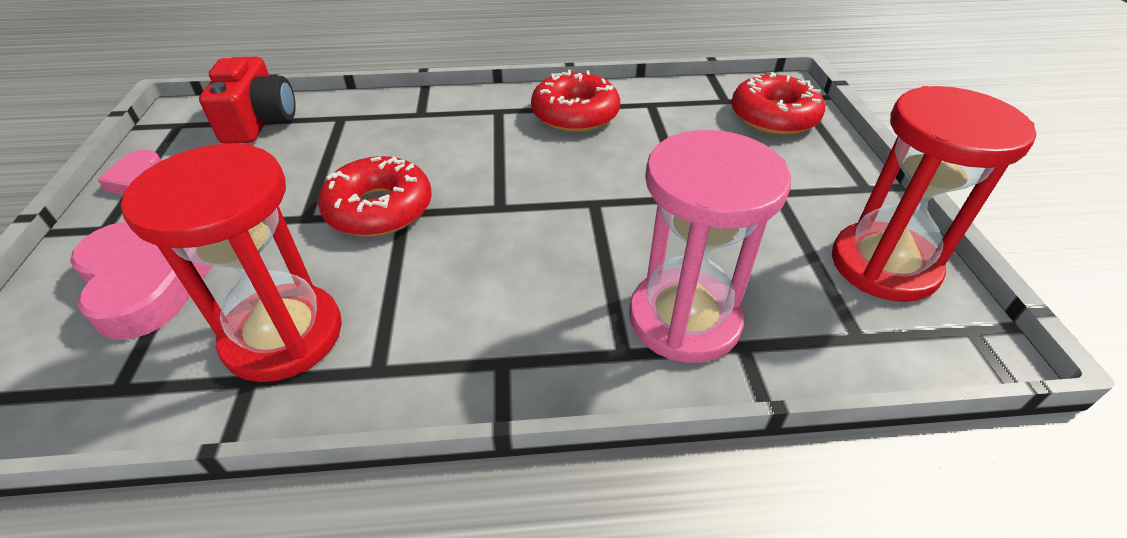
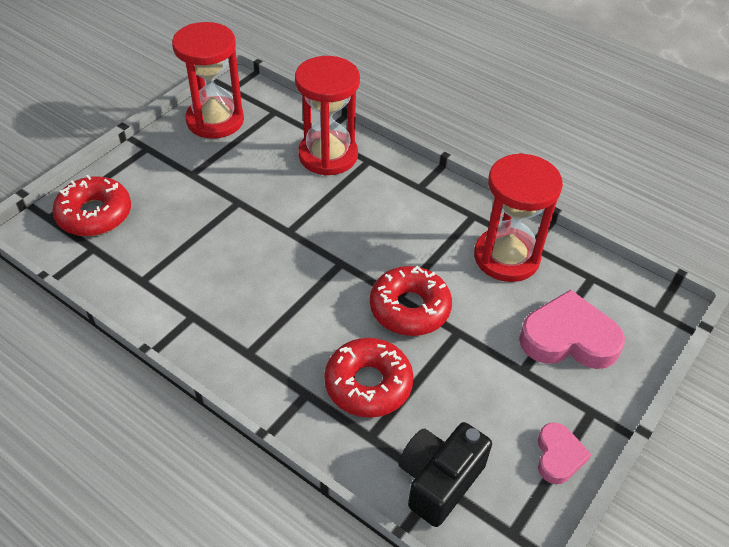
camera: 140 degrees left, 5 degrees up
pink heart [70,222,213,340] -> pink heart turned 90 degrees clockwise [519,289,625,369]
red camera [199,57,296,144] -> black camera [399,422,492,527]
red donut [531,70,620,132] -> red donut moved to [324,338,414,418]
pink hourglass [629,130,791,363] -> red hourglass [295,56,360,176]

